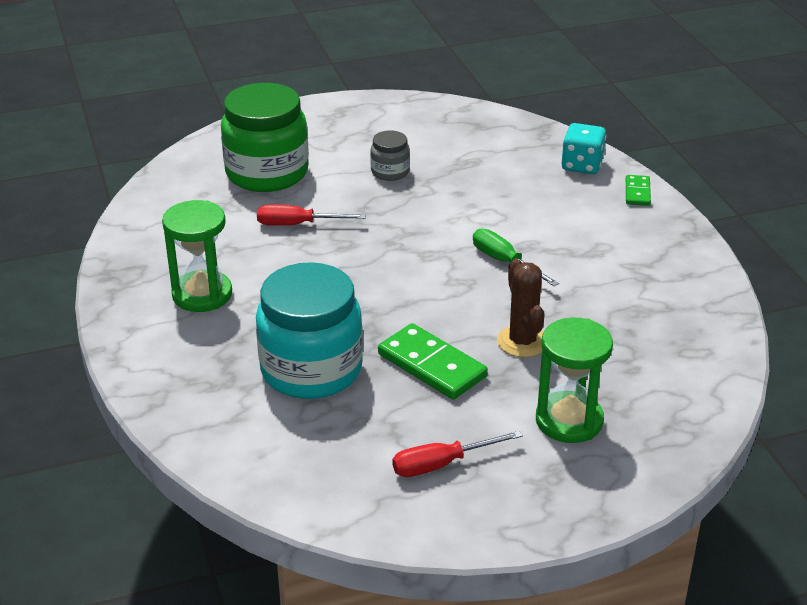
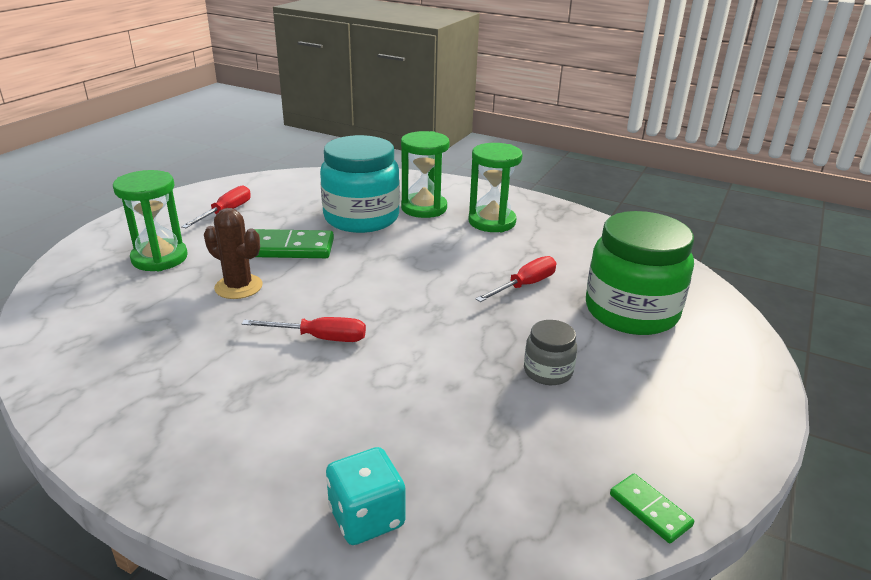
camera: 135 degrees right, 5 degrees down
green screwdriver [473,229,559,286] -> red screwdriver [242,317,366,342]
green domino [626,175,651,206] -> green domino moved to [610,474,694,543]
none -> green hourglass [401,131,450,218]

